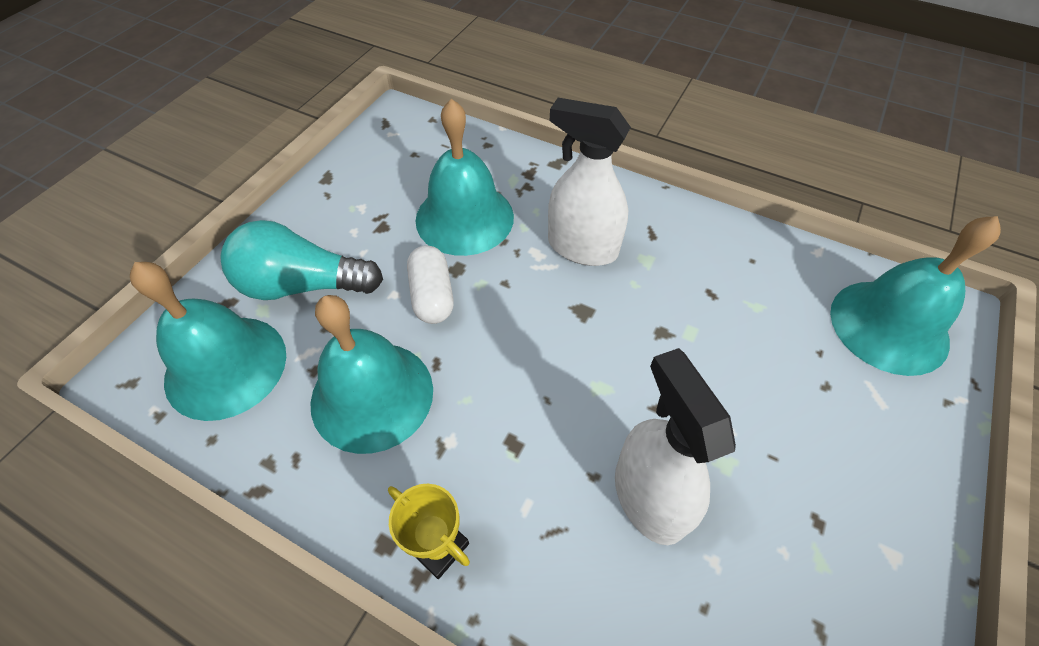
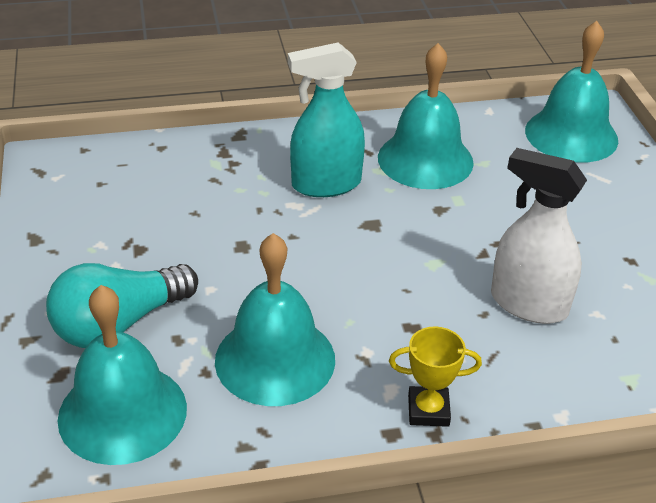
camera: 40 degrees left, 15 degrees down
white capsule [407,245,454,324] -> none
turquoise bell [416,99,514,256] -> turquoise bell moved to [378,43,474,189]
white spray bottle [548,98,631,266] -> turquoise spray bottle [288,42,365,197]

